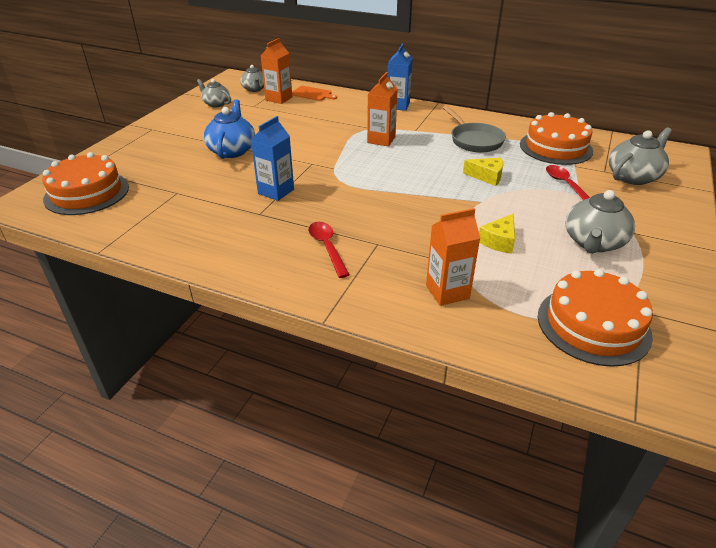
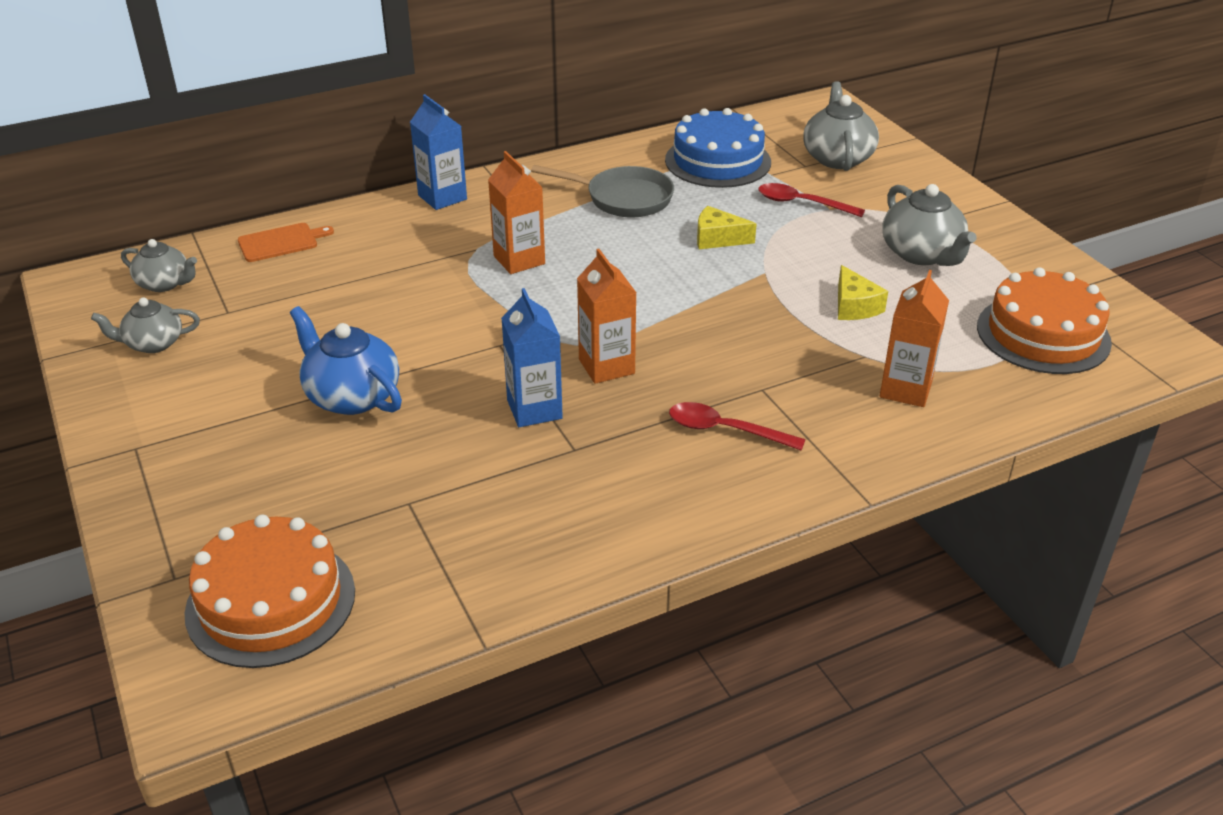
camera: 50 degrees left, 0 degrees up
orange carton [261,38,292,104] -> orange carton moved to [577,249,636,384]
yellow cheese [463,158,503,186] -> yellow cheese turned 135 degrees counterclockwise [697,206,757,249]
orange cake [520,112,593,165] -> blue cake [665,108,771,188]

